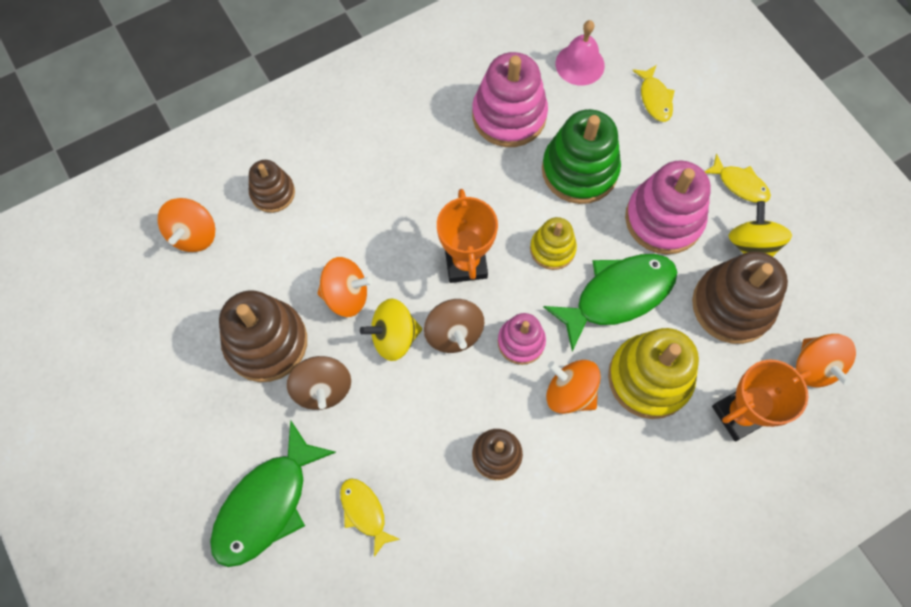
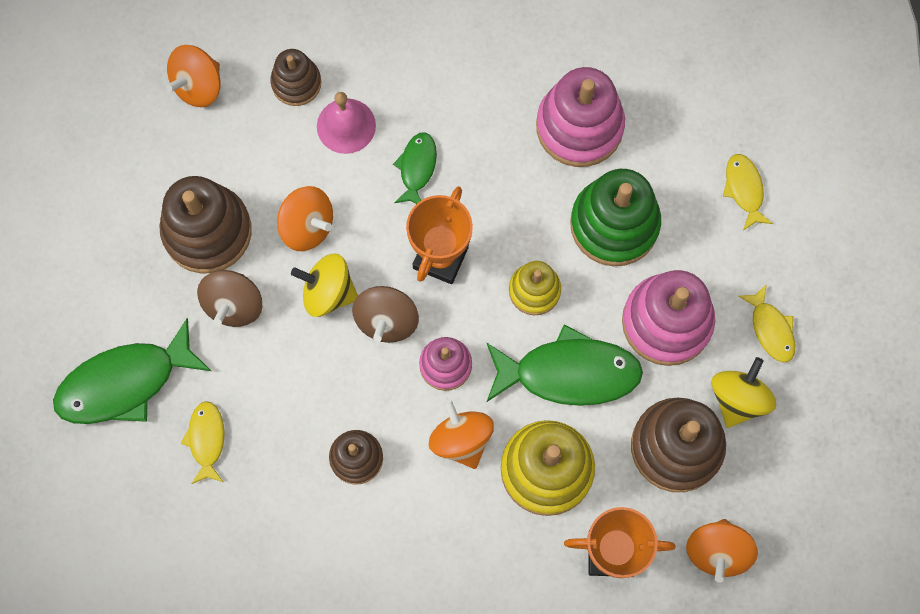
camera: 30 degrees right, 5 degrees up
pink bell [556,20,605,86] -> pink bell moved to [317,92,376,154]
yellow fish [632,65,675,122] -> yellow fish turned 150 degrees clockwise [723,154,773,230]
none -> green fish [393,132,437,204]

